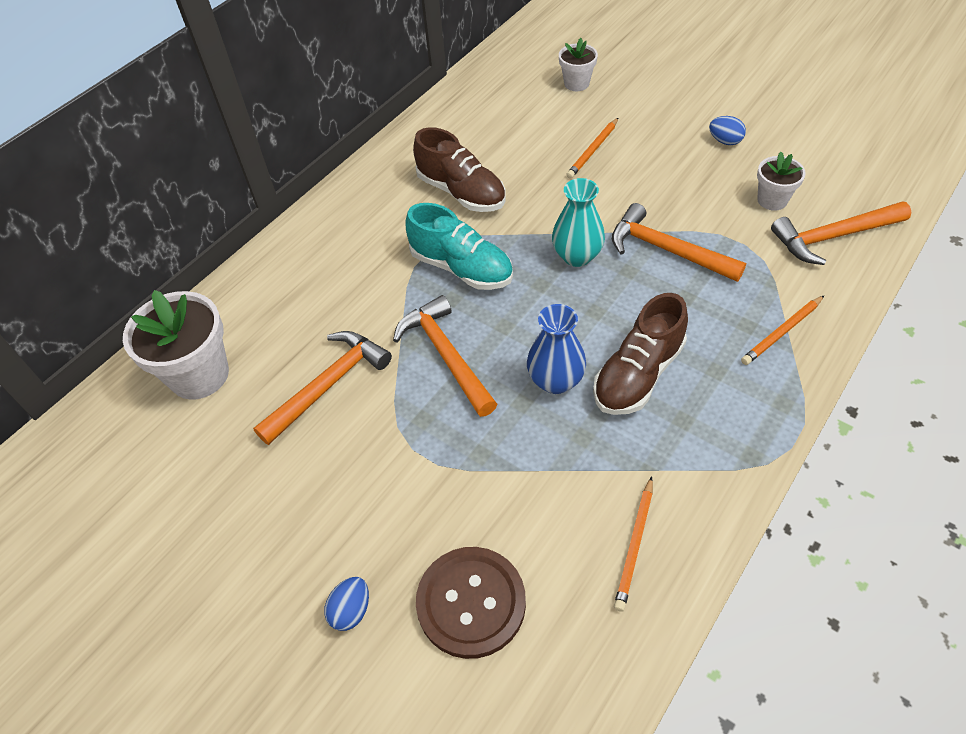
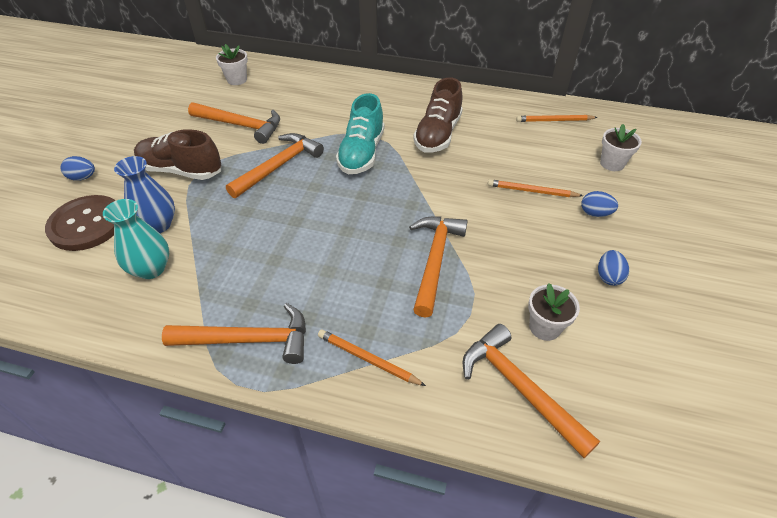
camera: 65 degrees right, 5 degrees down
white flower pot [123,290,229,400] -> white flower pot [216,44,248,85], size x0.56
blue vase [527,304,586,394] -> blue vase moved to [114,156,175,233]
turquoise vase [552,178,605,267] -> turquoise vase moved to [103,199,169,279]
brown shoe [593,293,688,415] -> brown shoe moved to [134,129,221,180]
orange pencil [614,476,653,612] -> orange pencil moved to [516,115,598,122]
none -> orange hammer [162,303,306,364]
none -> blue egg [581,191,618,217]

